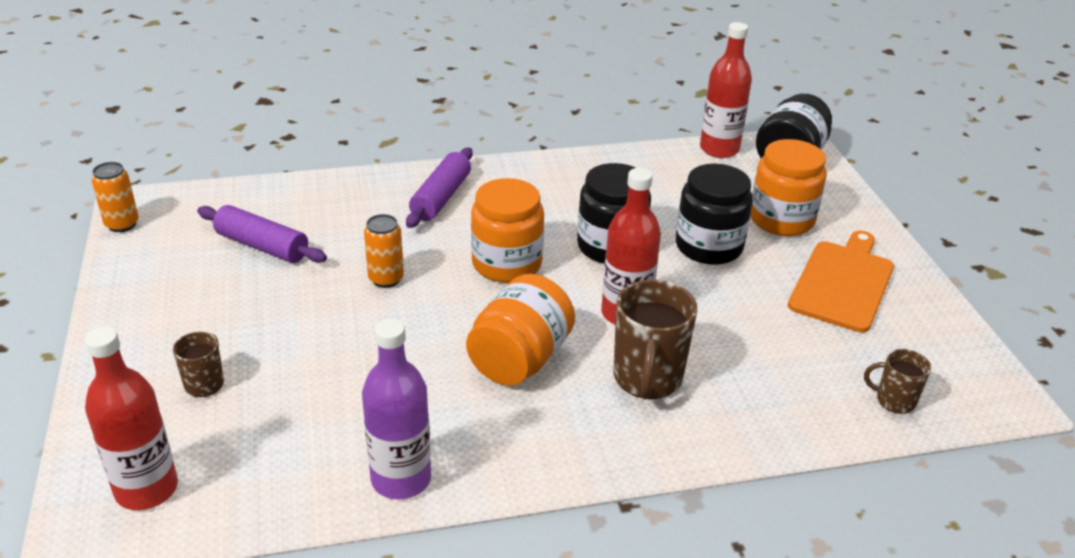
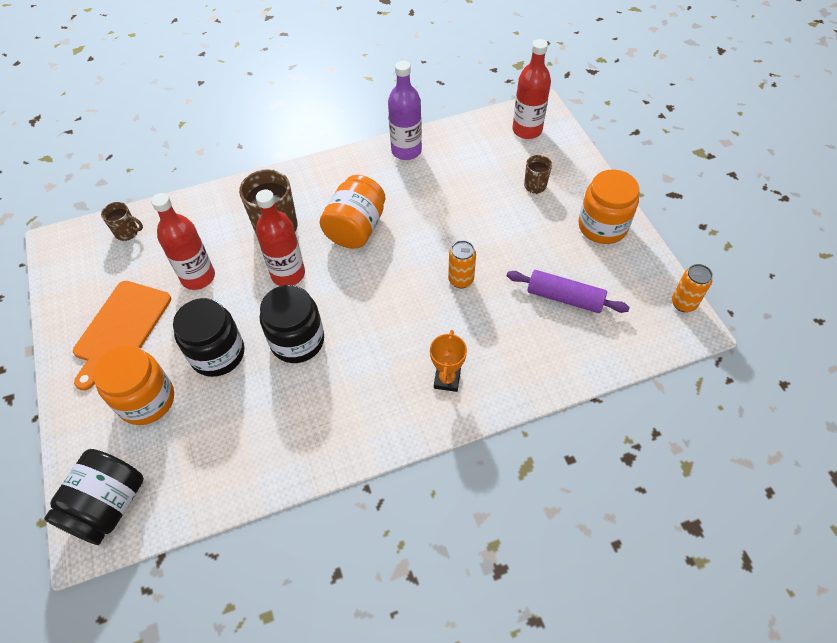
camera: 175 degrees right, 20 degrees up
purple rolling pin [406,147,473,228] -> orange trophy [430,330,467,392]
orange jar [471,178,544,283] -> orange jar moved to [578,170,639,244]
red bottle [700,22,752,158] -> red bottle moved to [151,193,215,290]

